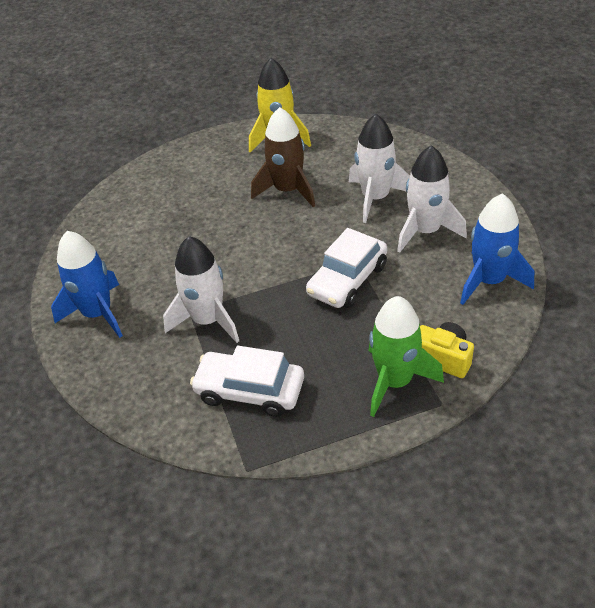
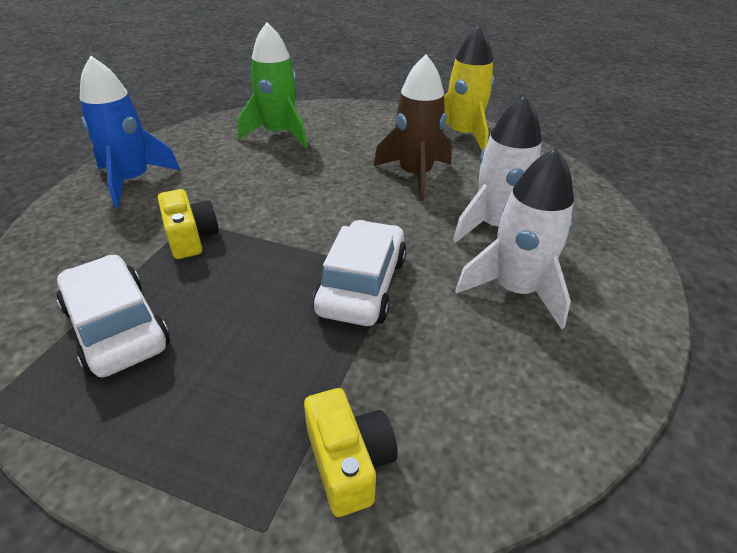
camera: 35 degrees right, 5 degrees down
white rocket [163,236,239,343] -> yellow camera [158,189,219,259]
white car [306,228,387,308] -> white car turned 120 degrees clockwise [313,220,407,326]
green rocket [368,296,444,417] -> green rocket moved to [238,22,308,148]
blue rocket [460,193,534,305] -> none

